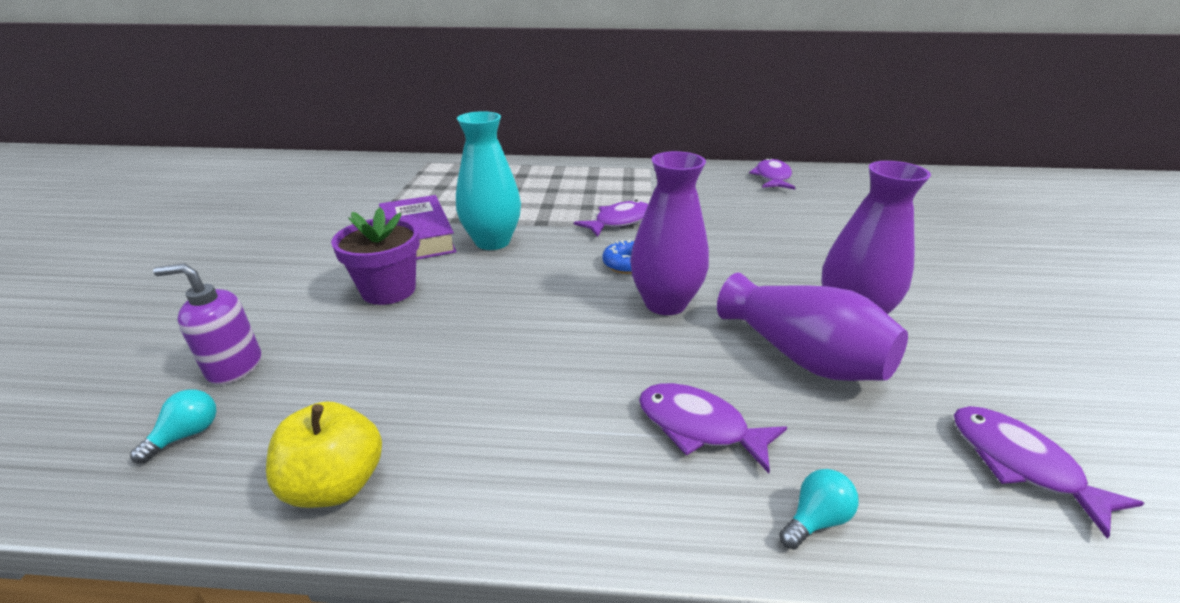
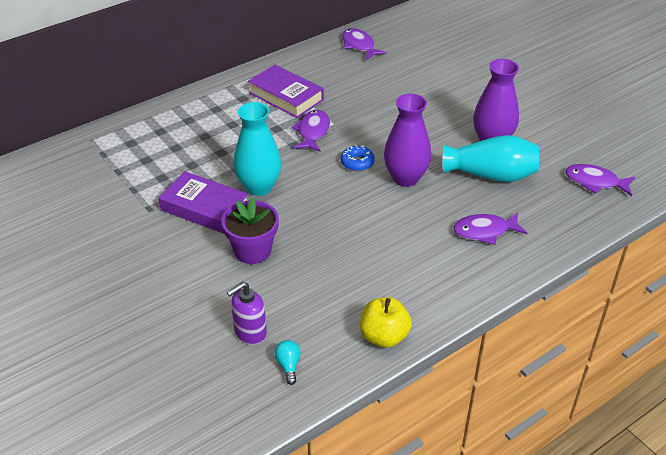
camera: 40 degrees left, 10 degrees up
purple vase [717,273,908,381] -> turquoise vase [443,135,539,182]
turquoise light bulb [779,469,859,550] -> none
none -> purple book [248,64,324,118]

